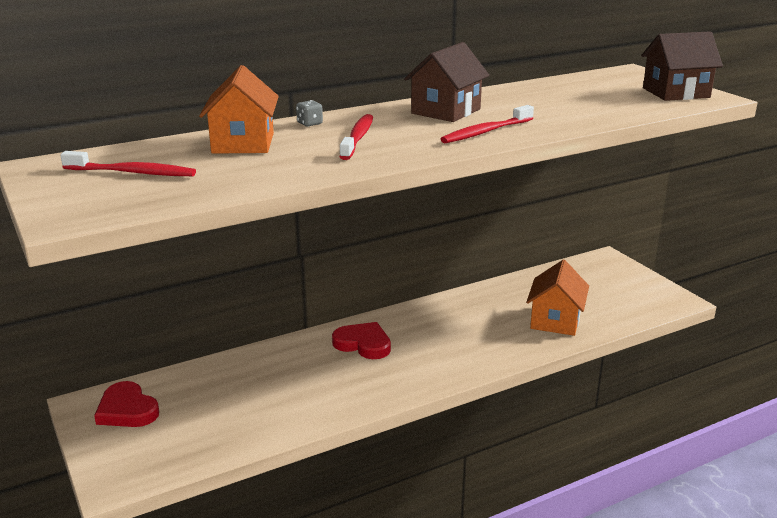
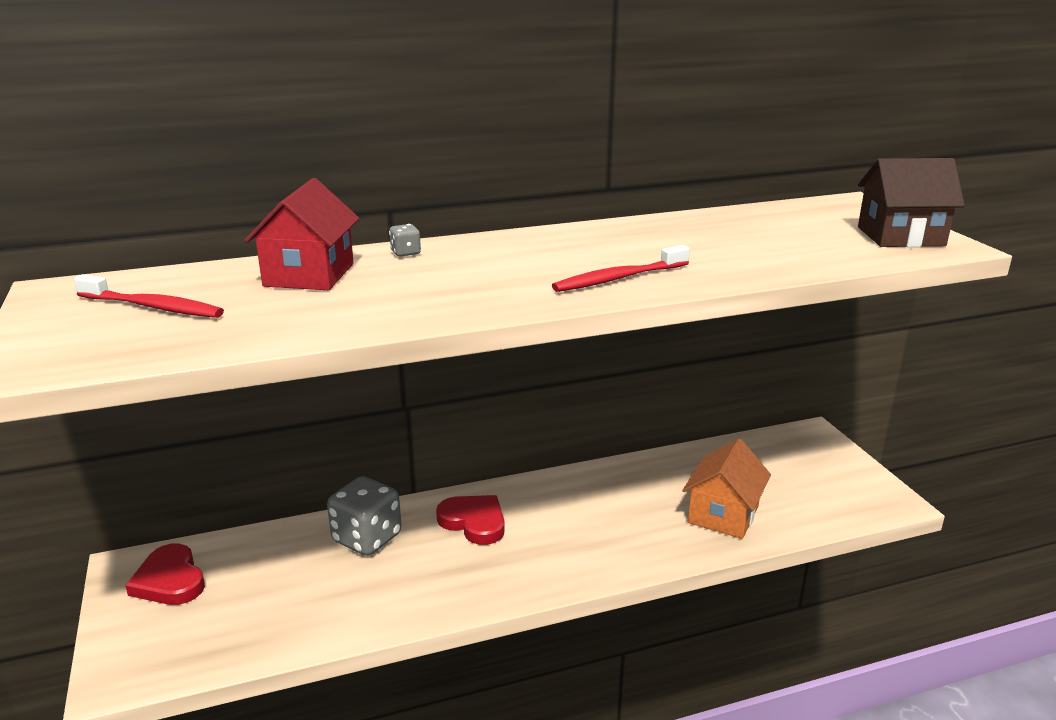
camera: 10 degrees right, 0 degrees up
orange house [199,65,279,154] -> red house [245,178,359,290]
red toothbrush [339,114,373,160] -> none
brown house [404,42,490,122] -> none
none -> grey dice [327,476,402,556]

